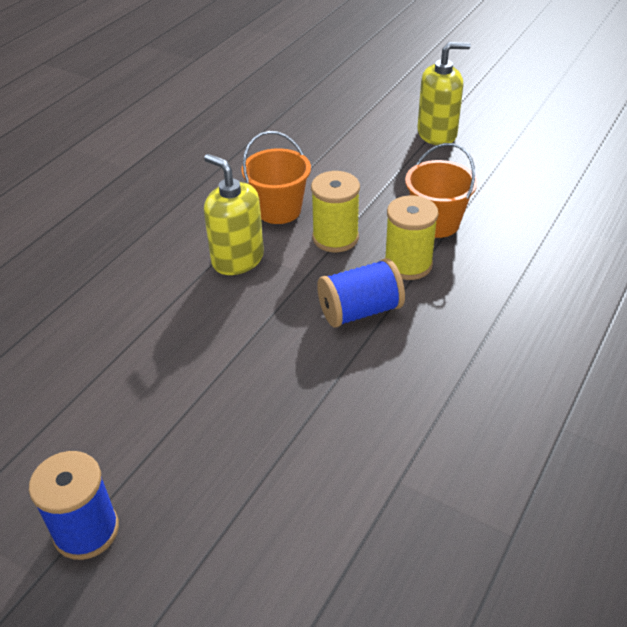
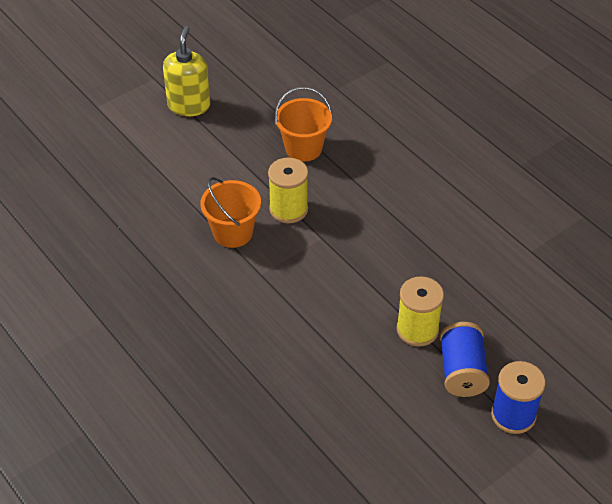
camera: 70 degrees left, 5 degrees up
yellow soap dispenser [204,154,264,275] -> none
blue spool [317,258,405,327] -> blue spool moved to [440,322,490,397]
yellow spool [385,195,439,280] -> yellow spool moved to [396,276,444,347]

